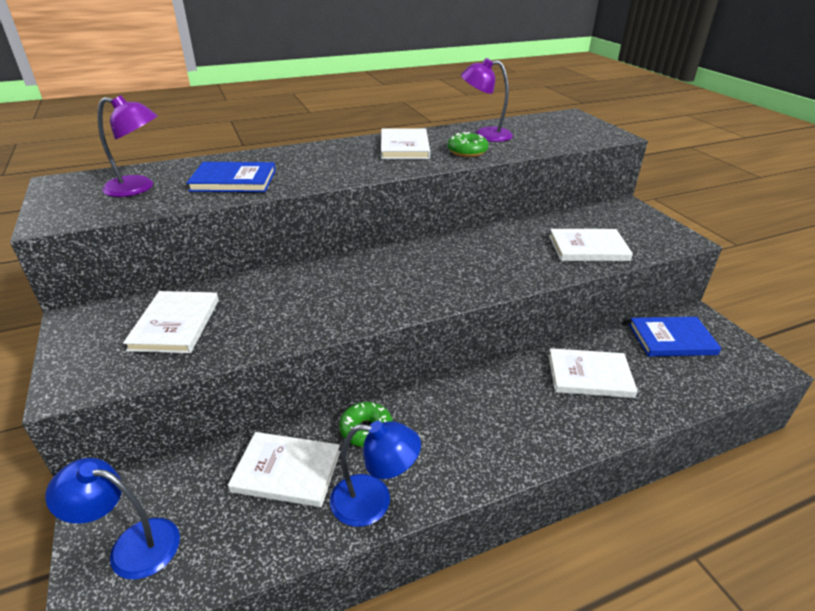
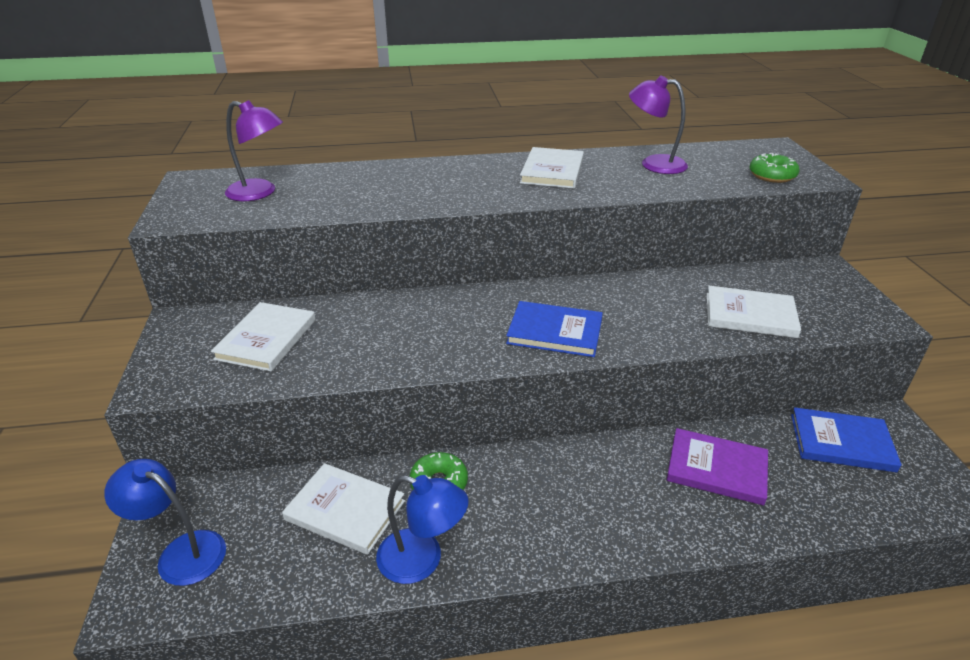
camera: 15 degrees right, 0 degrees up
blue book [187,162,276,192] -> blue book moved to [506,301,603,357]
green donut [448,132,488,157] -> green donut moved to [749,153,799,183]
white book [548,348,637,398] -> purple book [667,428,768,505]

